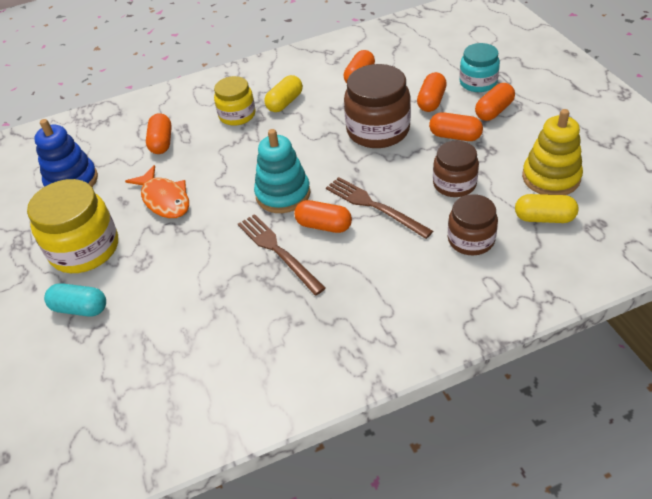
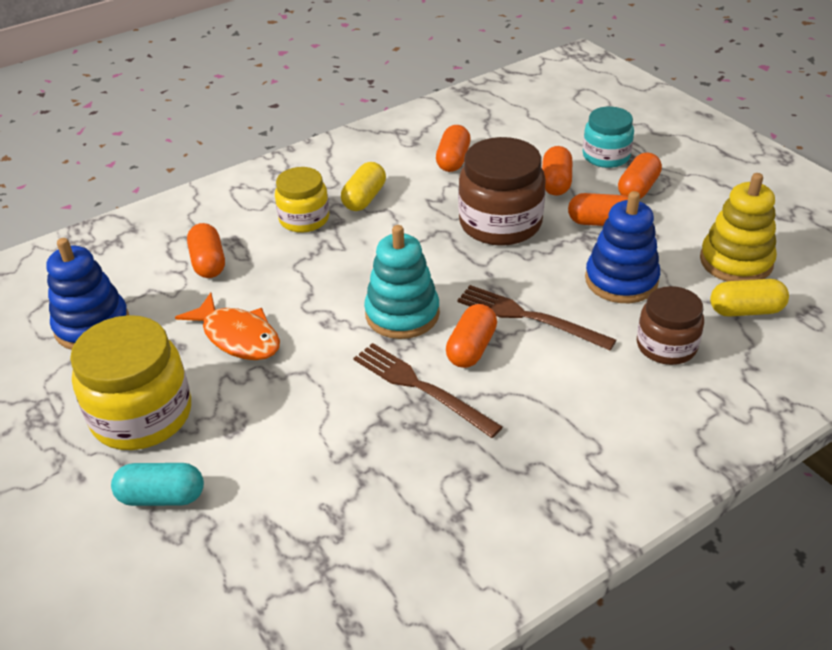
camera: 15 degrees left, 5 degrees down
orange capsule [294,200,352,233] -> orange capsule turned 75 degrees counterclockwise [446,304,497,368]
brown jar [433,141,479,197] -> blue stacking toy [585,191,660,303]

